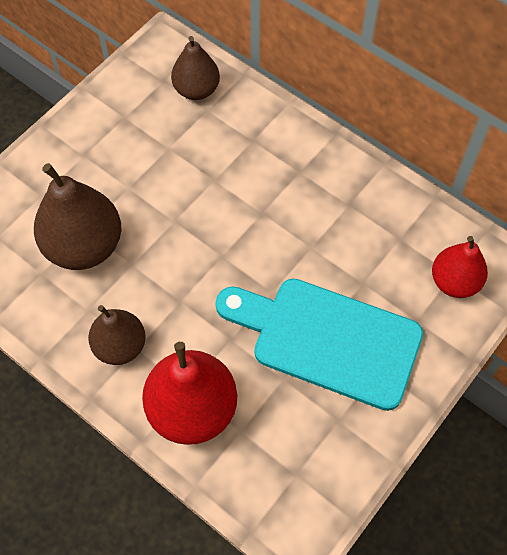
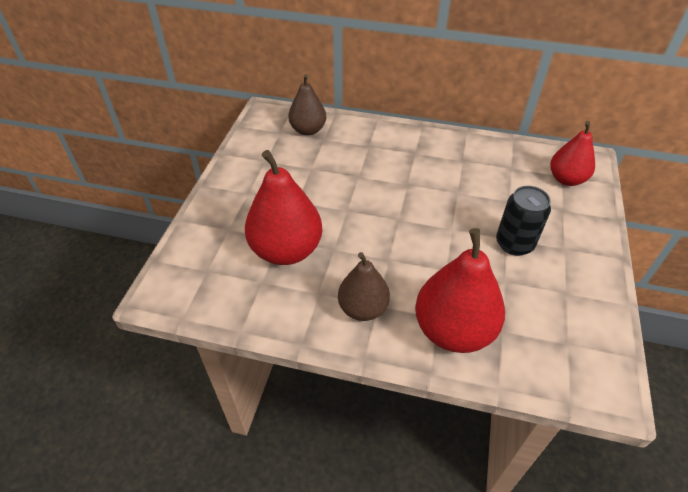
camera: 25 degrees left, 15 degrees down
brown pear [34,163,121,270] -> red pear [245,150,323,265]
turquoise cutting board [215,279,423,411] -> black can [496,186,551,256]

